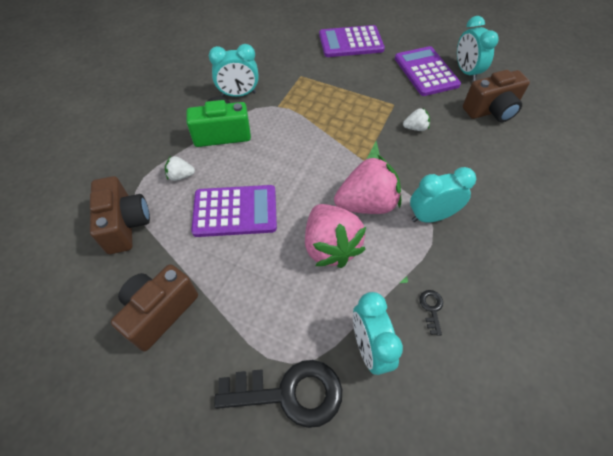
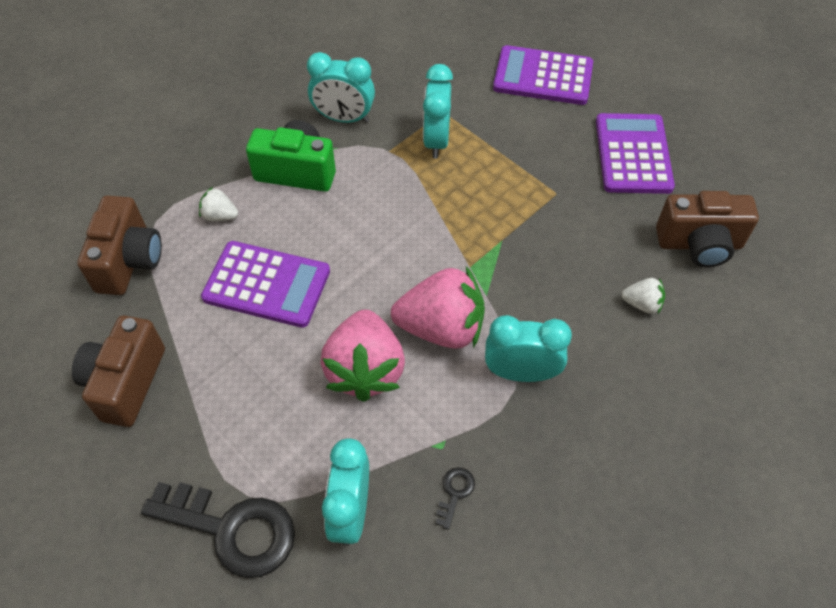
camera: 20 degrees right, 0 degrees up
brown camera [111,264,198,351] -> brown camera turned 45 degrees counterclockwise [72,315,165,427]
white strawberry [403,108,430,131] -> white strawberry moved to [621,278,665,314]
turquoise clock [457,16,498,81] -> turquoise clock moved to [423,64,453,158]

